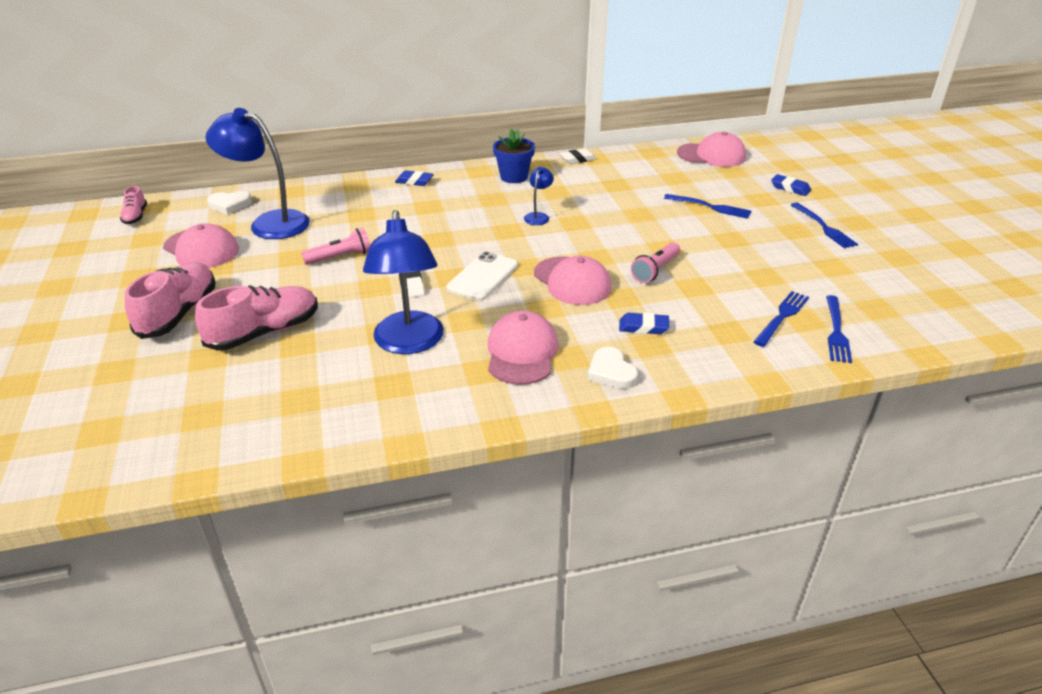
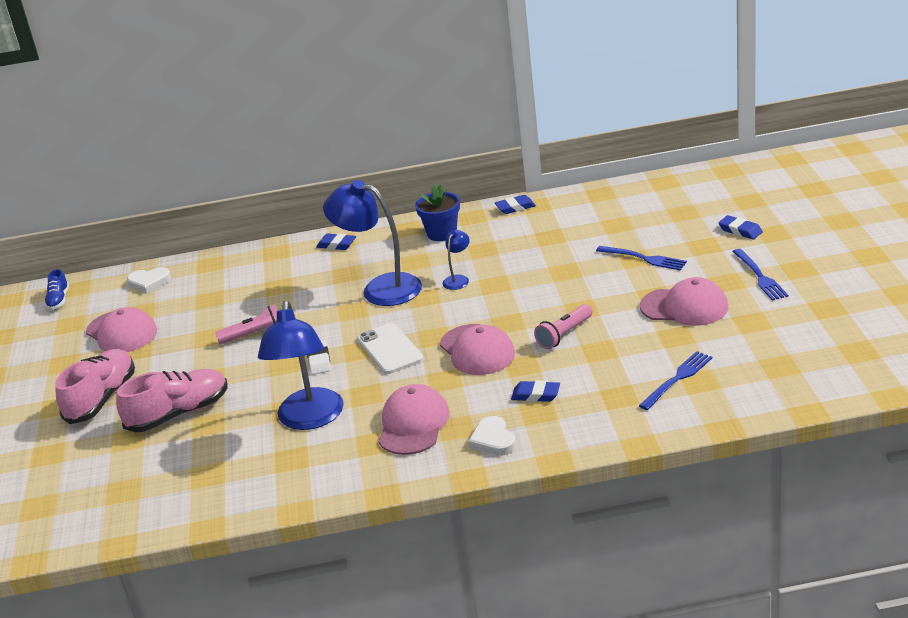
camera: 10 degrees right, 5 degrees down
pink shoe [120,186,147,224] -> blue shoe [44,269,69,310]
blue lamp [205,108,310,239] -> blue lamp moved to [323,180,422,306]
white phone [446,251,518,301] -> white phone turned 60 degrees counterclockwise [357,323,423,374]
white eraser [560,149,596,164] -> blue eraser [495,195,536,214]
pink cap [677,132,746,167] -> pink cap moved to [640,277,728,326]
blue fork [826,295,852,363] -> none

